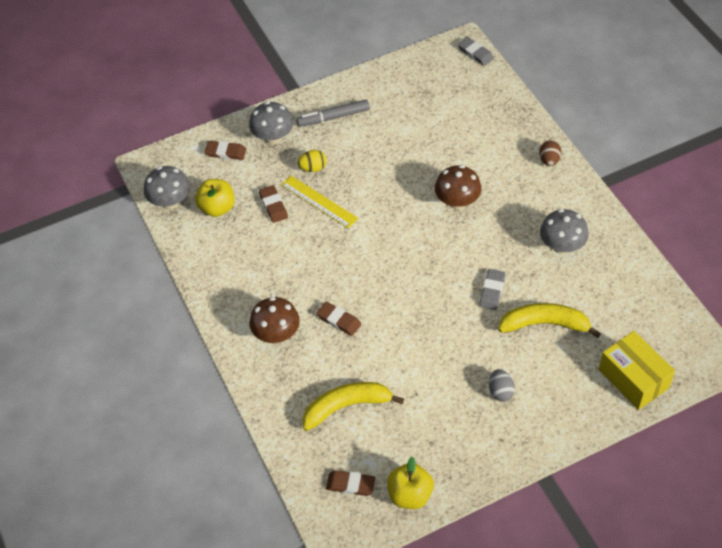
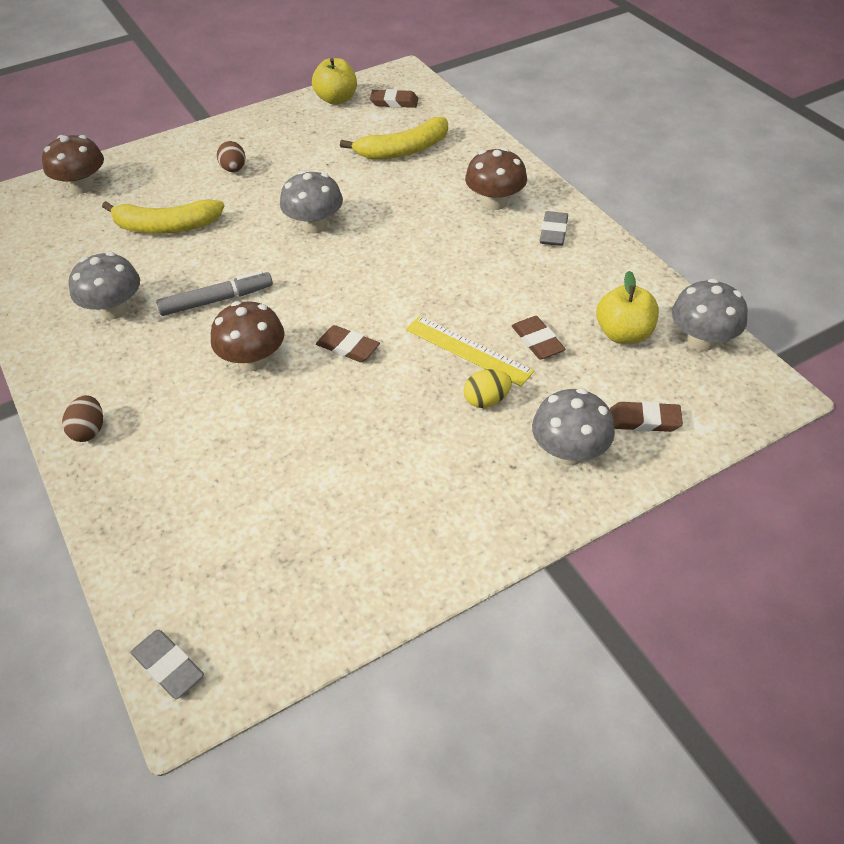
camera: 175 degrees right, 5 degrees down
grey marker [296,100,370,127] -> grey marker moved to [156,271,273,316]
brown eraser [316,302,361,336] -> brown eraser moved to [316,325,380,362]
grey eraser [479,269,506,310] -> grey eraser moved to [540,211,568,246]
grey egg [489,369,515,402] -> brown egg [217,141,245,172]
yellow box [599,331,675,410] -> brown mushroom [42,135,104,194]
none -> grey mushroom [280,171,343,233]

